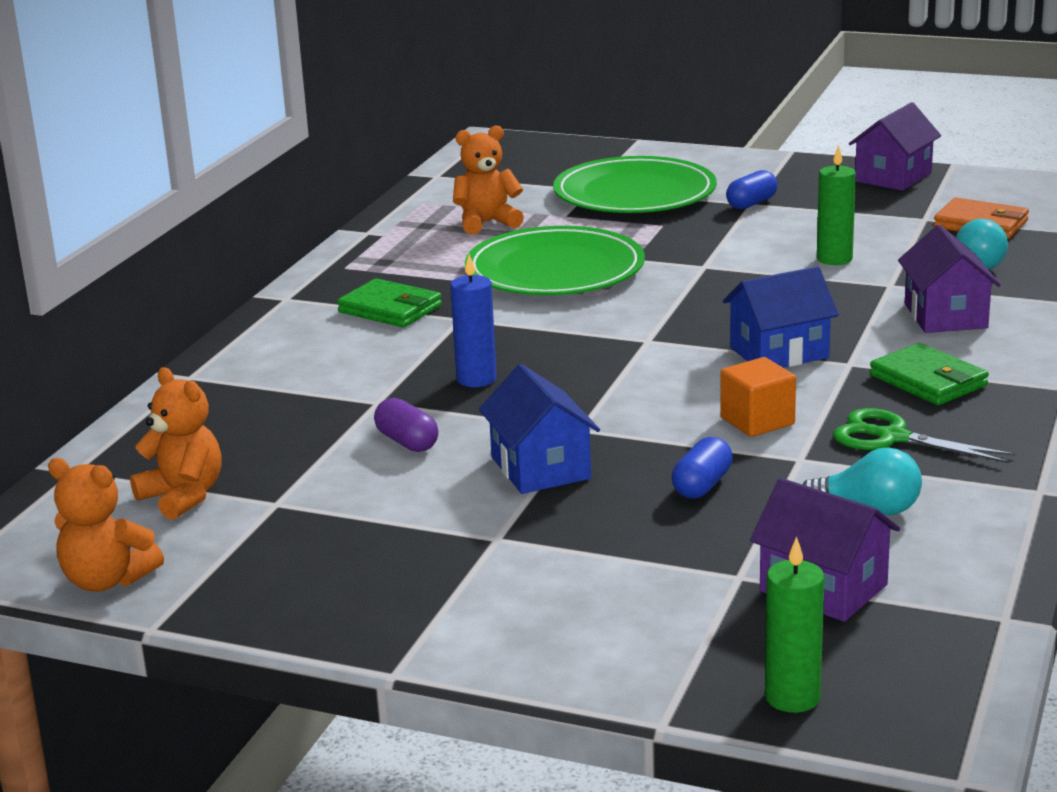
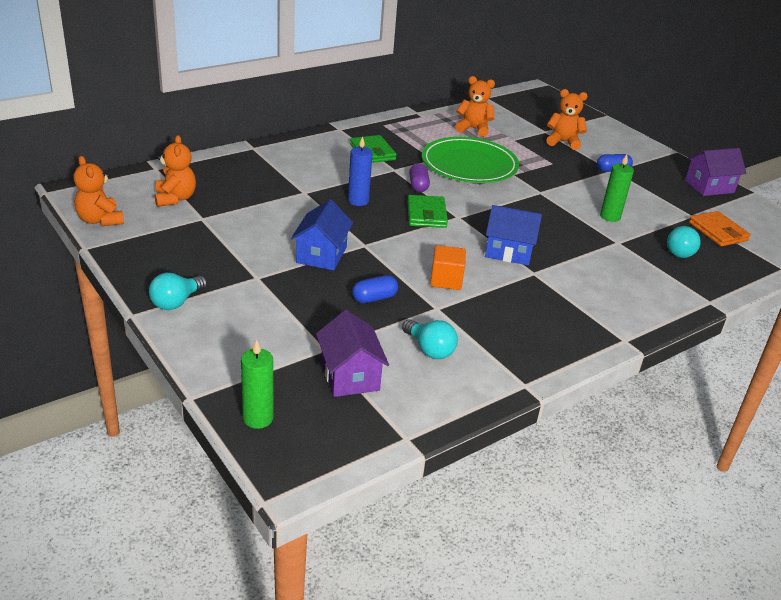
camera: 30 degrees right, 10 degrees up
purple capsule [374,398,439,452] -> purple capsule moved to [409,164,430,192]
green plate [553,156,717,213] -> orange teddy bear [546,89,588,150]
green scissors [833,408,1016,463] -> none
green wallet [870,343,989,405] -> green wallet moved to [407,195,448,228]
purple house [898,225,1001,333] -> none
none -> turquoise light bulb [149,273,207,310]

